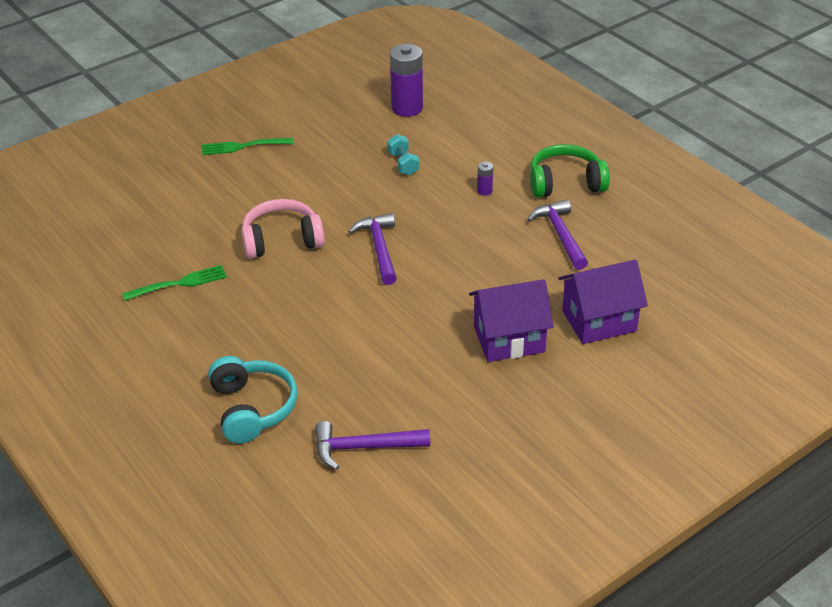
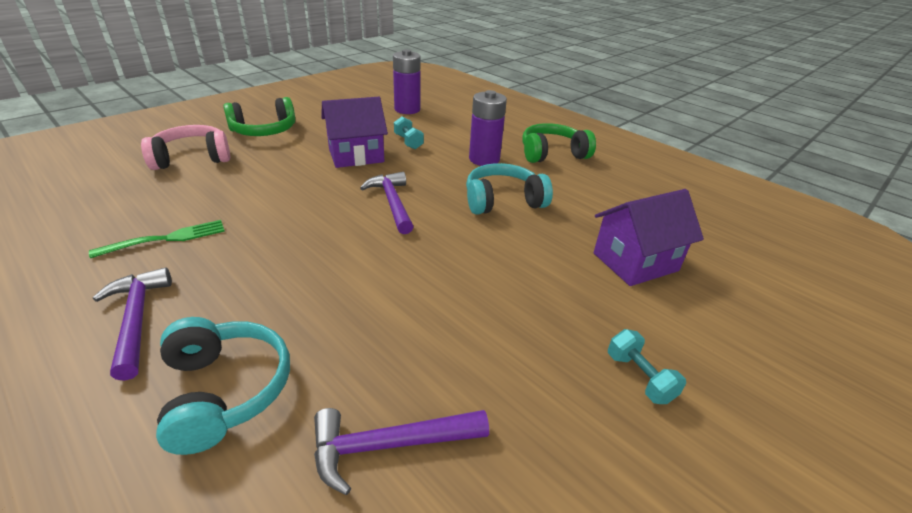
camera: 10 degrees left, 5 degrees down
green fork [202,138,293,155] -> green headphones [223,97,295,136]
pink headphones [241,199,325,259] -> pink headphones moved to [141,125,230,170]
purple house [469,279,554,362] -> purple house moved to [321,97,388,168]
purple battery [477,162,493,196] -> purple battery [469,90,507,166], size x2.24
purple hammer [527,200,588,270] -> purple hammer moved to [93,268,172,381]
none -> turquoise headphones [466,163,553,215]
none -> turquoise dumbbell [608,329,686,404]

